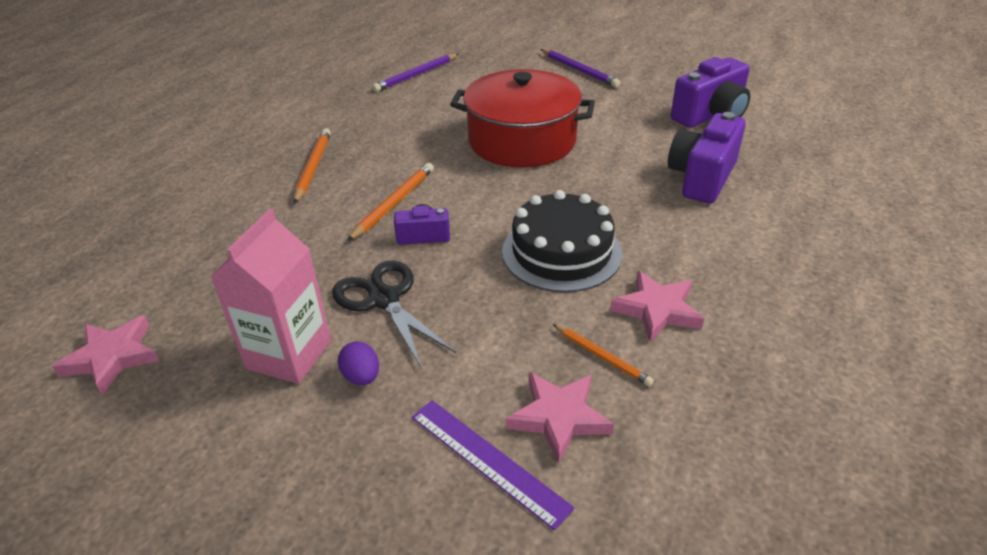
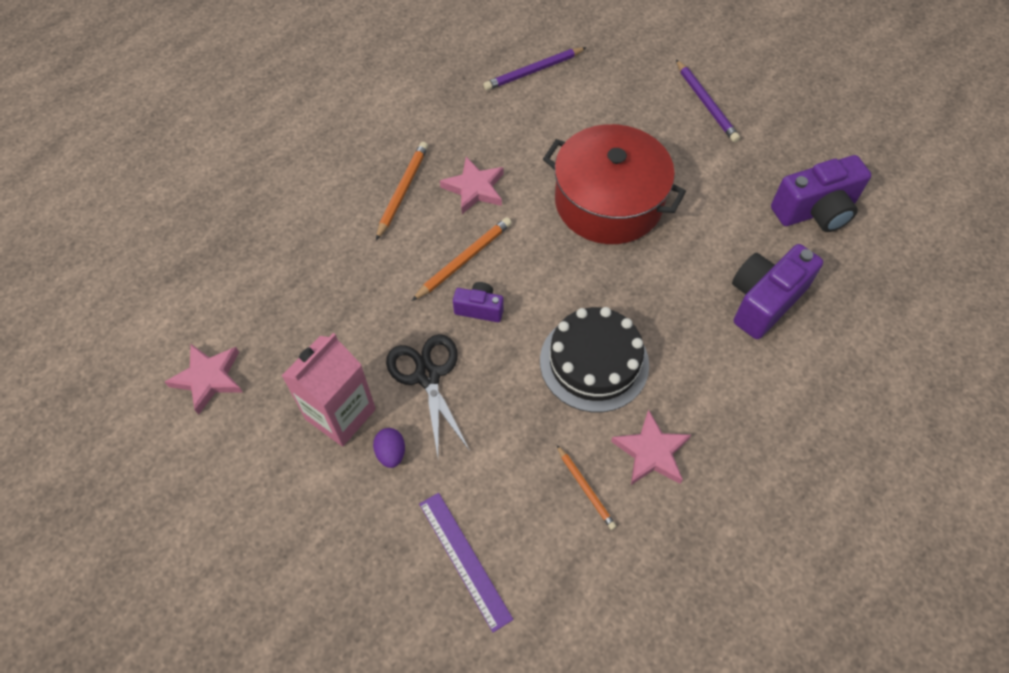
camera: 15 degrees right, 20 degrees up
pink star [506,372,614,464] -> pink star moved to [440,157,504,214]

